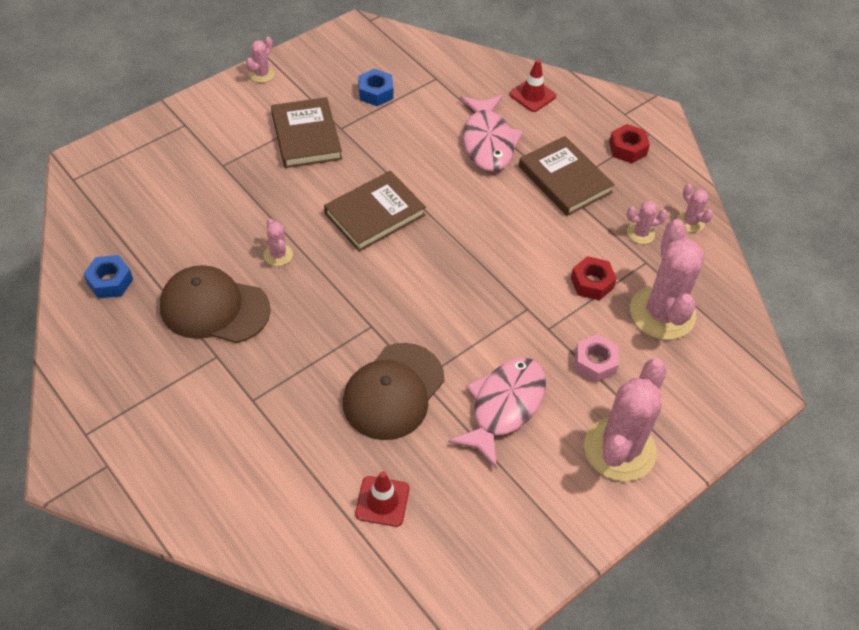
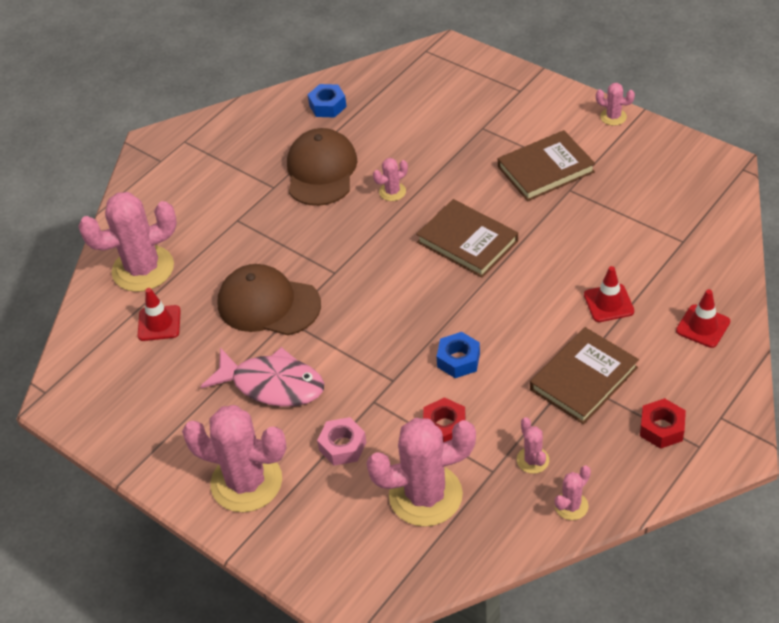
camera: 85 degrees right, 5 degrees down
blue nut [358,69,393,106] -> blue nut moved to [436,332,480,378]
pink fish [460,95,523,172] -> red traffic cone [584,266,634,322]
none -> pink cactus [78,192,177,292]

